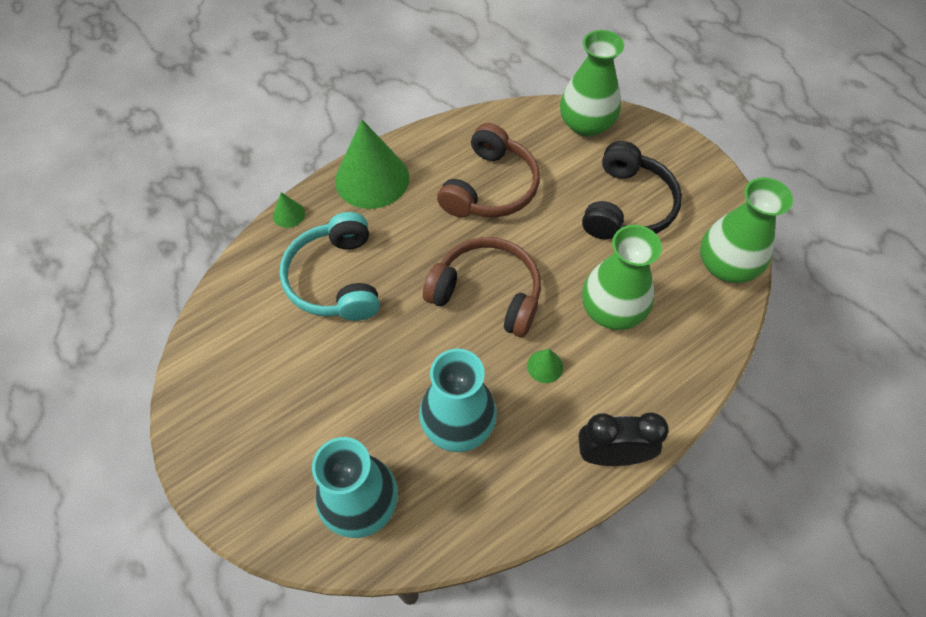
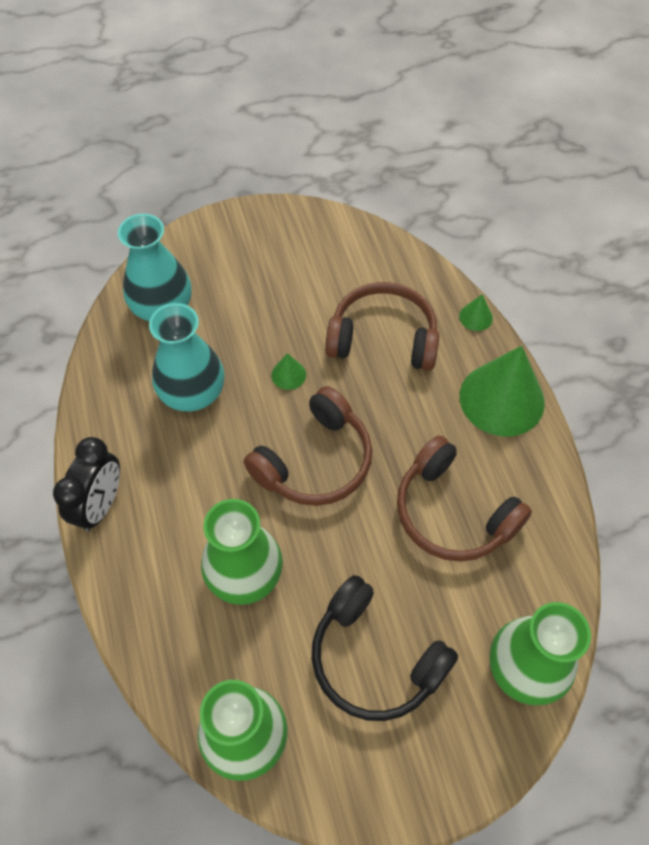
camera: 110 degrees right, 0 degrees up
turquoise headphones [279,212,380,321] -> brown headphones [325,282,439,371]
green cone [527,349,563,383] -> green cone moved to [271,353,306,390]

